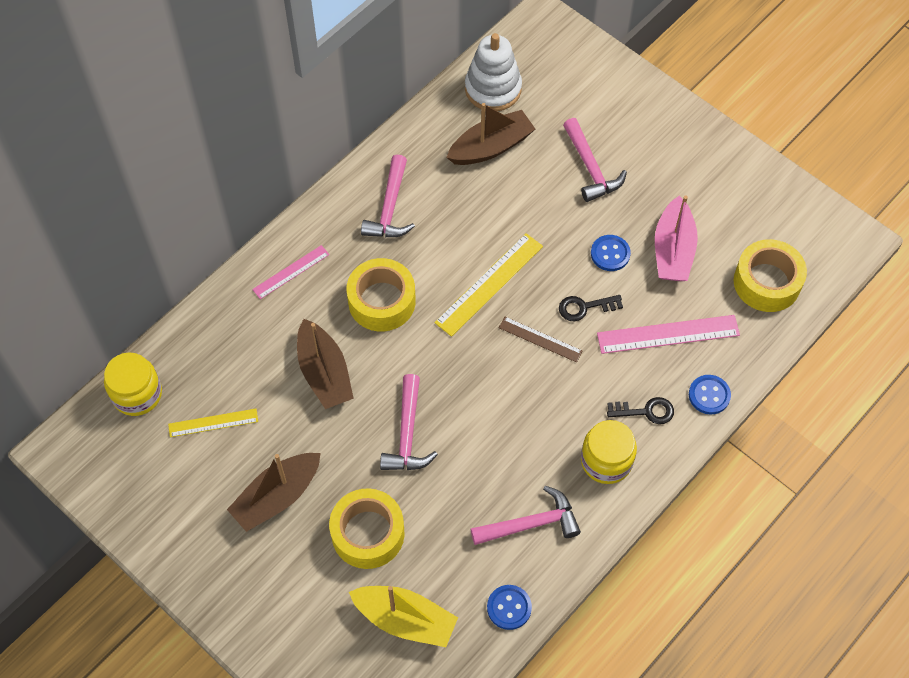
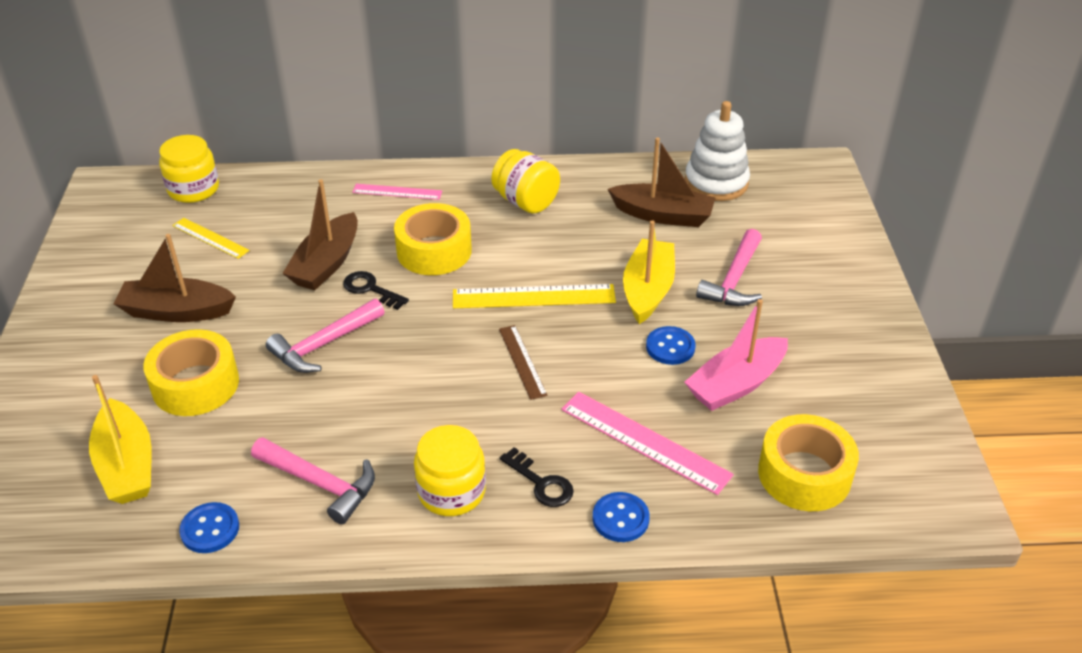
camera: 45 degrees right, 20 degrees down
pink hammer [361,155,415,237] -> yellow jar [491,149,560,214]
black key [559,295,623,321] -> black key moved to [343,271,409,310]
none -> yellow boat [623,220,675,324]

